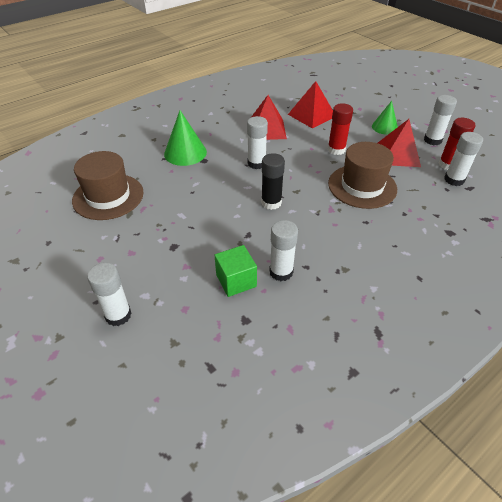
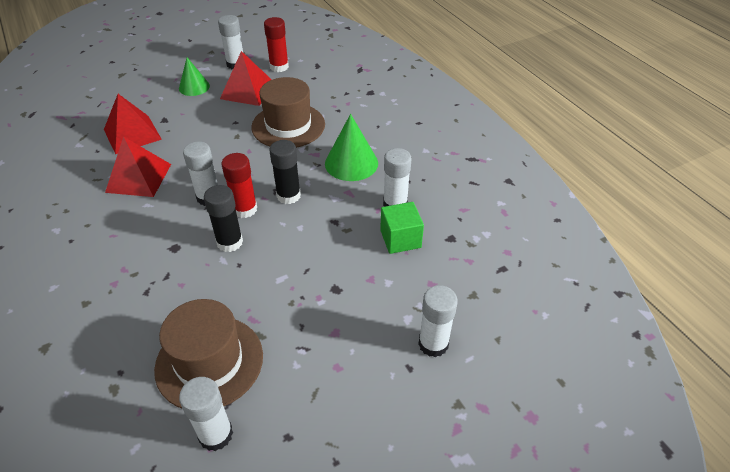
camera: 80 degrees left, 0 degrees up
green cone [164,110,207,166] -> green cone moved to [325,114,378,181]
red glue stick [328,103,353,155] -> red glue stick moved to [221,153,257,218]
white glue stick [444,132,483,186] -> white glue stick moved to [179,377,233,451]
none -> black glue stick [204,185,243,252]

